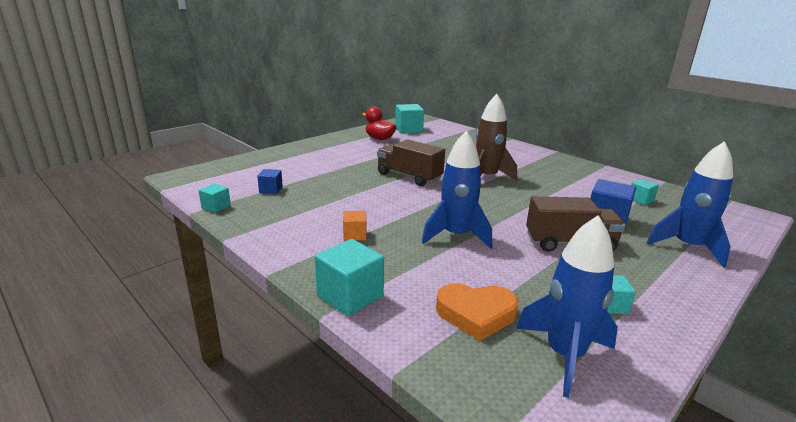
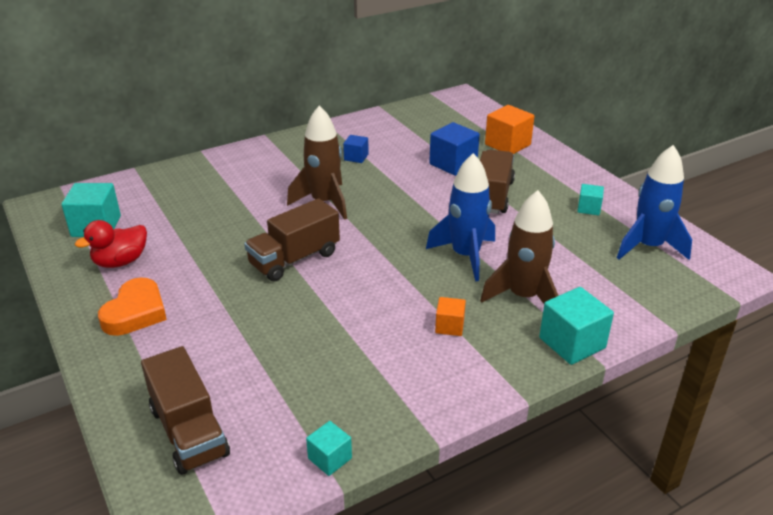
camera: 75 degrees left, 10 degrees up
blue cube [257,169,283,194] -> blue cube moved to [343,135,369,163]
orange heart [436,283,519,341] -> orange heart moved to [98,277,167,336]
turquoise cube [631,179,659,205] -> none
blue rocket [647,141,733,268] -> orange cube [485,105,534,154]
none -> brown truck [141,346,230,475]
none -> brown rocket [480,190,559,304]

